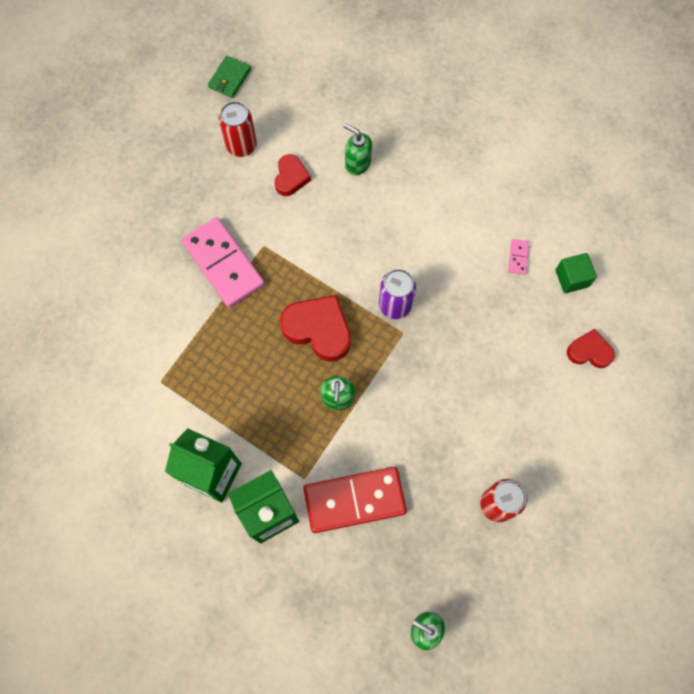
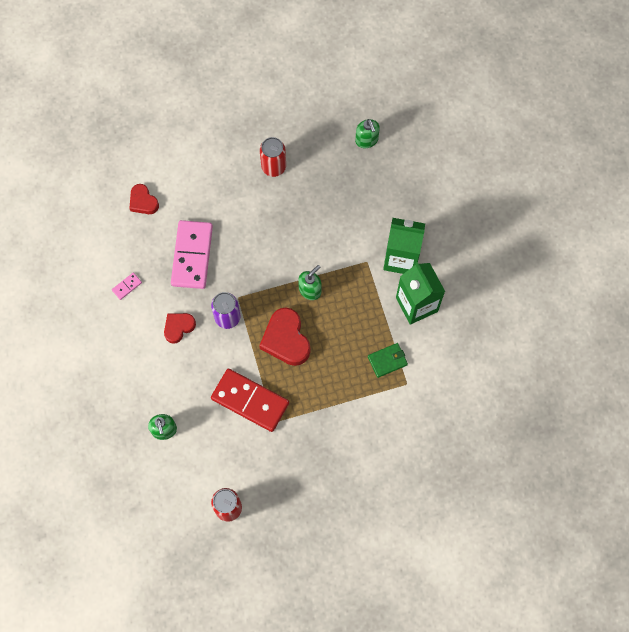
camera: 140 degrees left, 0 degrees up
pink domino [181,217,264,308] -> pink domino moved to [171,220,213,289]
green wallet [208,56,251,98] -> green wallet moved to [368,343,408,378]
red heart [275,154,311,196] -> red heart moved to [164,313,196,344]
red domino [303,467,407,533] -> red domino moved to [211,369,289,432]
green cube [555,253,597,293] -> none

